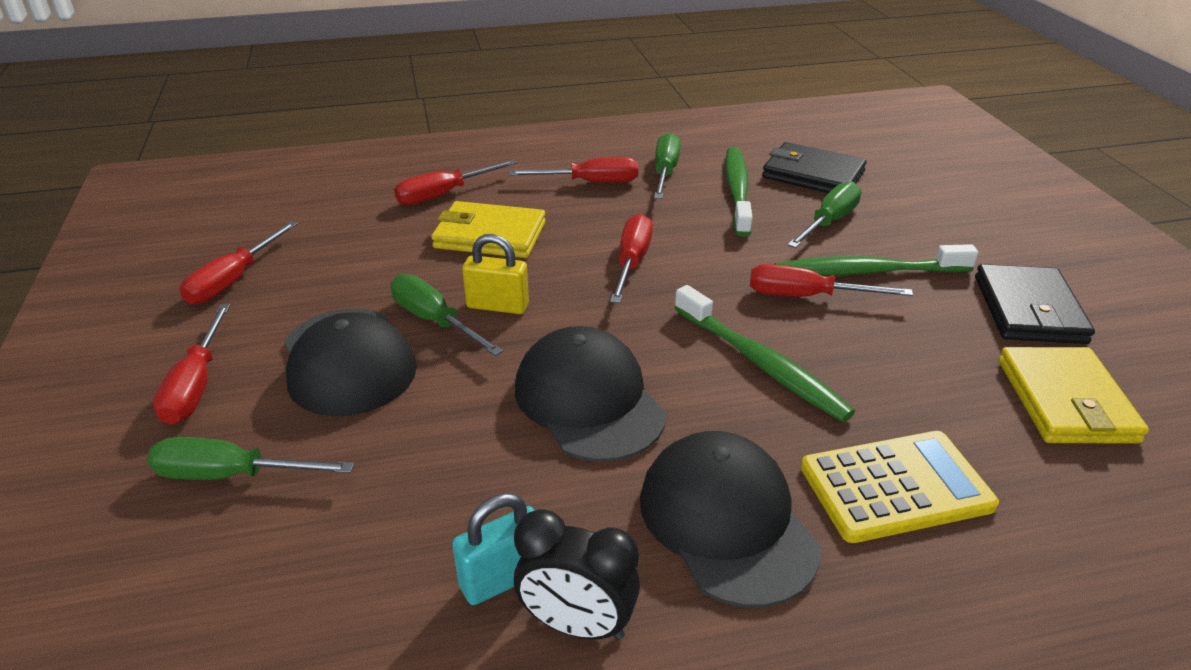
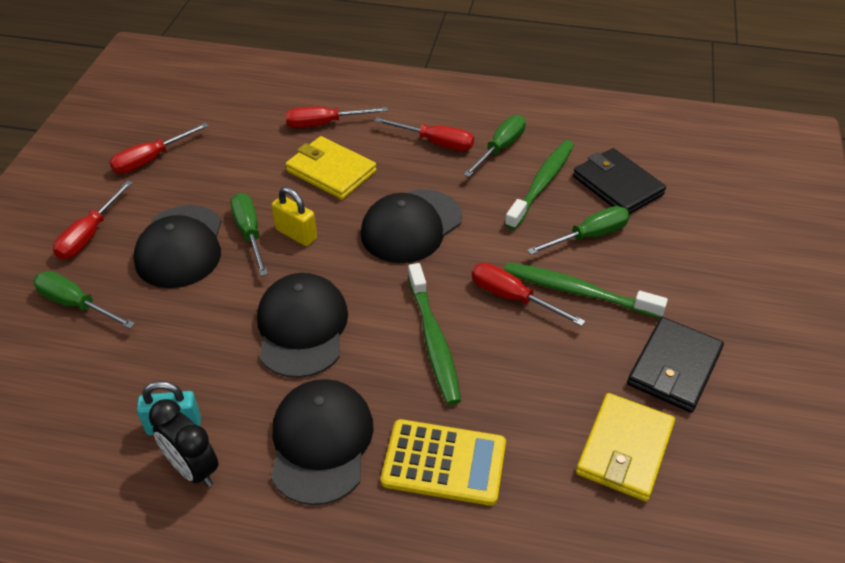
camera: 25 degrees right, 10 degrees up
red screwdriver [610,214,653,303] -> black cap [361,189,462,263]

